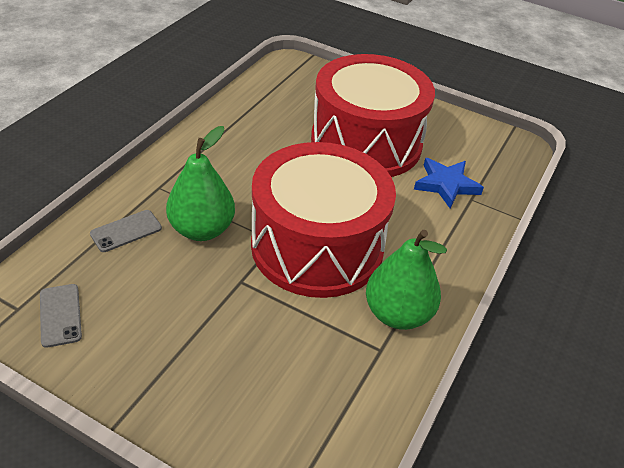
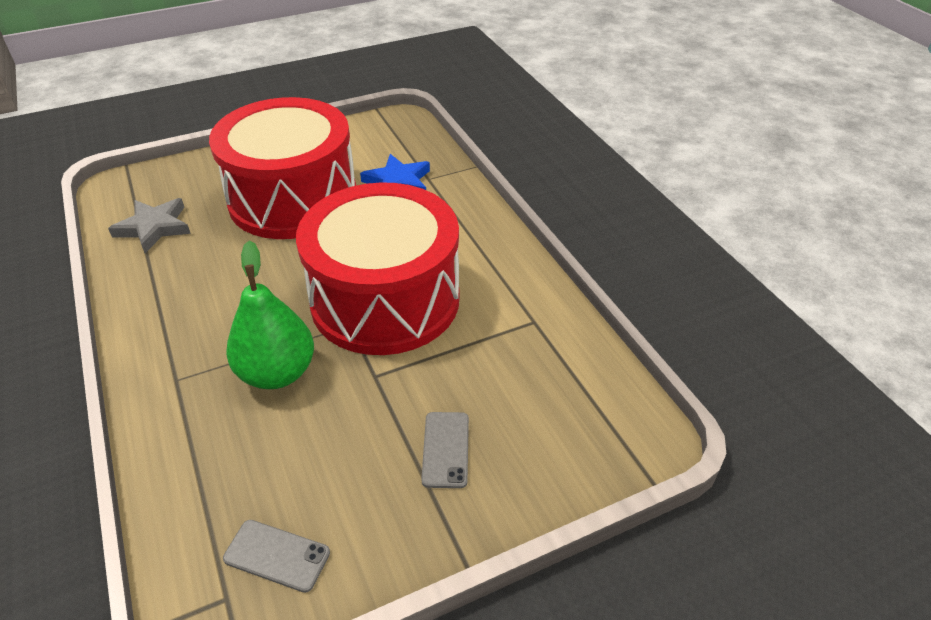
camera: 50 degrees left, 0 degrees up
grey phone [90,210,162,252] -> grey phone moved to [421,412,469,488]
green pear [366,230,447,330] -> none
none -> grey star [108,198,191,253]

